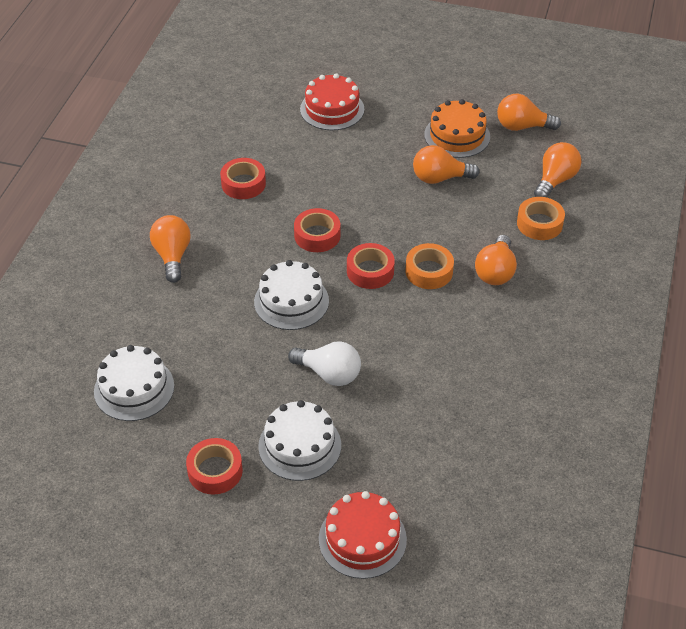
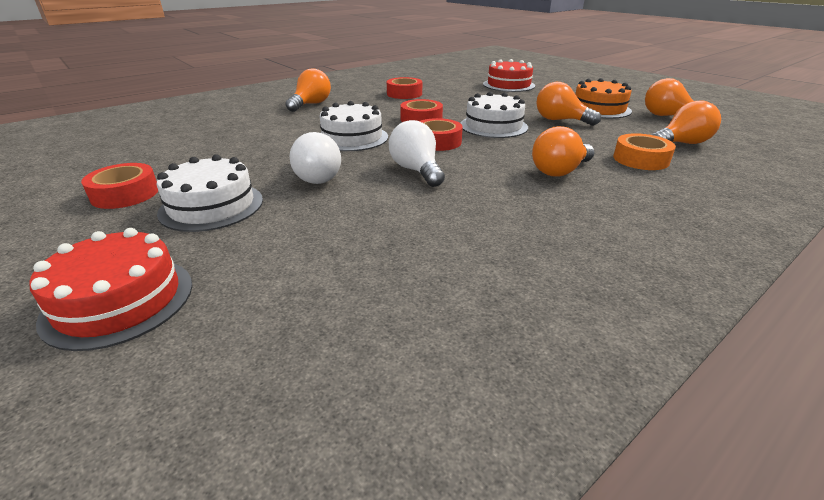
camera: 35 degrees right, 15 degrees down
white cake [94,345,174,421] -> white cake moved to [461,92,528,138]
orange tape [405,243,454,289] -> none
none -> white light bulb [389,120,445,187]

